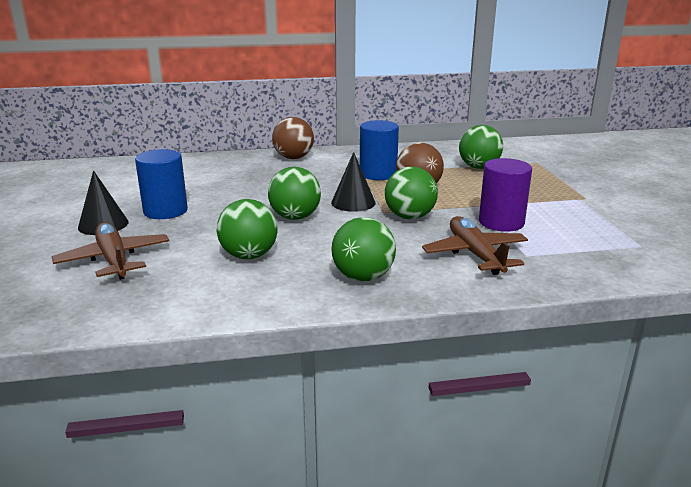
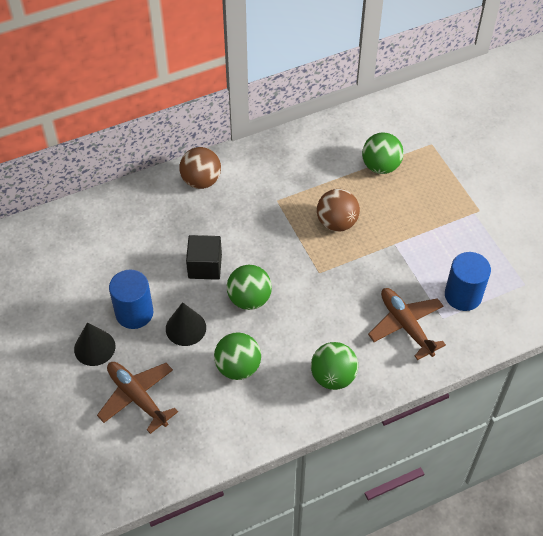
camera: 15 degrees left, 30 degrees up
black cone [331,152,376,212] -> black cone moved to [166,302,206,346]
blue cylinder [360,120,399,180] -> blue cylinder moved to [445,252,491,311]
green ball [385,166,438,219] -> none
purple cylinder [479,158,532,231] -> none
none -> black cube [186,235,222,280]

